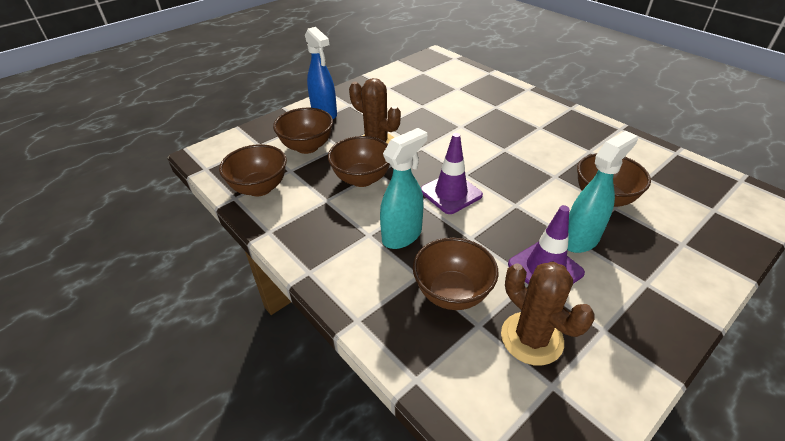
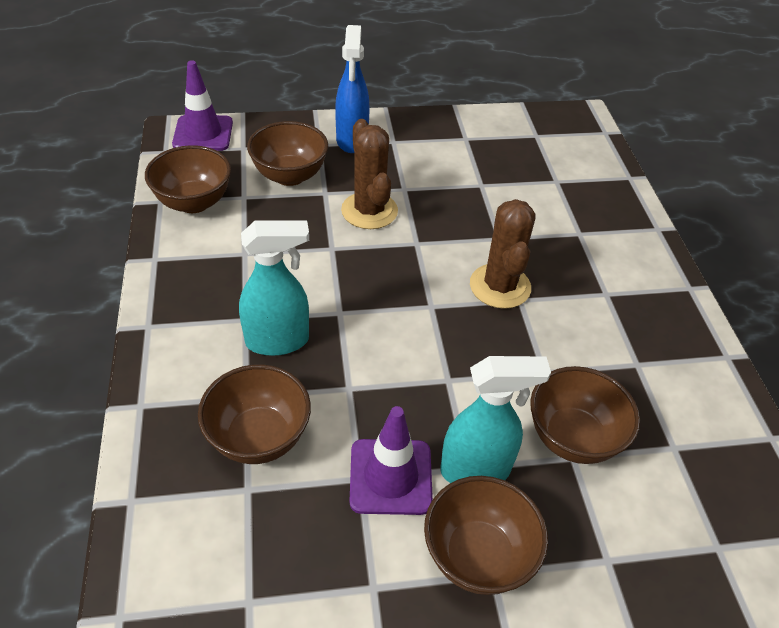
camera: 30 degrees right, 5 degrees up
brown bowl [328,136,390,187] -> brown bowl moved to [424,476,548,595]
purple traffic cone [421,133,483,214] -> purple traffic cone moved to [172,60,233,151]
brown cactus [501,262,595,366] -> brown cactus moved to [470,199,535,309]

